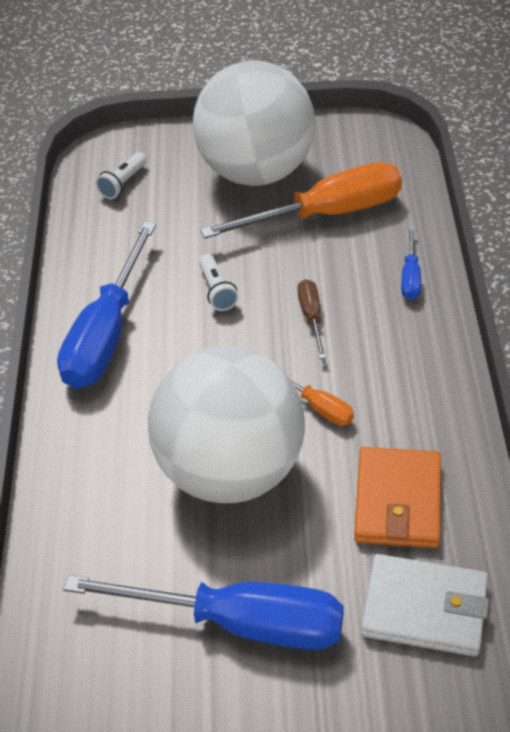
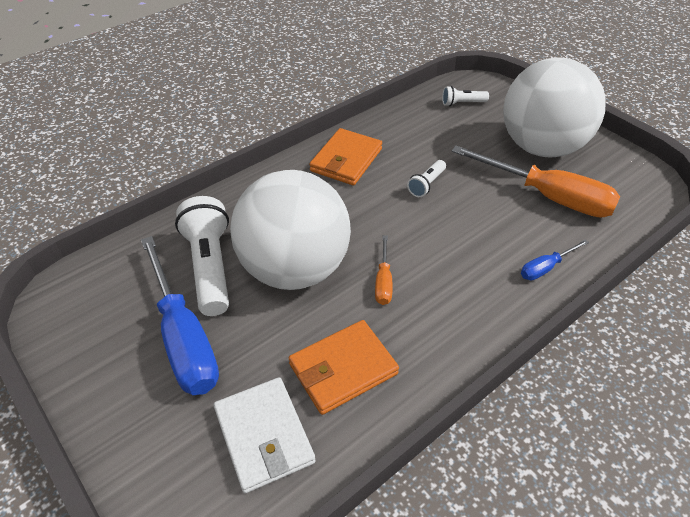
camera: 50 degrees right, 0 degrees up
blue screwdriver [57,222,156,389] -> orange wallet [309,128,382,185]
brown screwdriver [298,279,326,359] -> none
none -> white flashlight [175,196,229,316]

